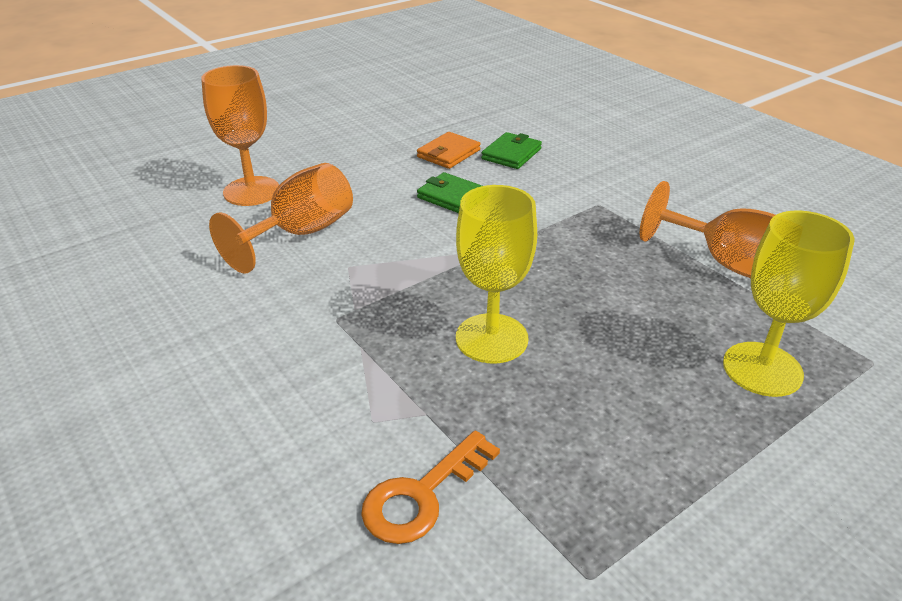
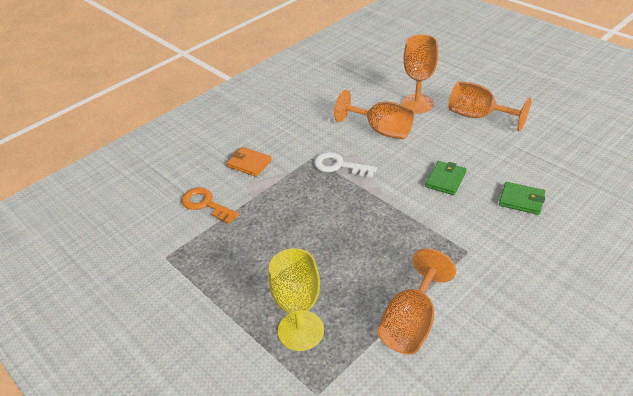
camera: 85 degrees right, 5 degrees up
orange wallet [417,132,481,169] -> orange wallet moved to [227,147,272,177]
yellow goblet [456,185,537,363] -> none
none -> white key [314,152,377,178]
none -> orange goblet [448,81,531,132]

